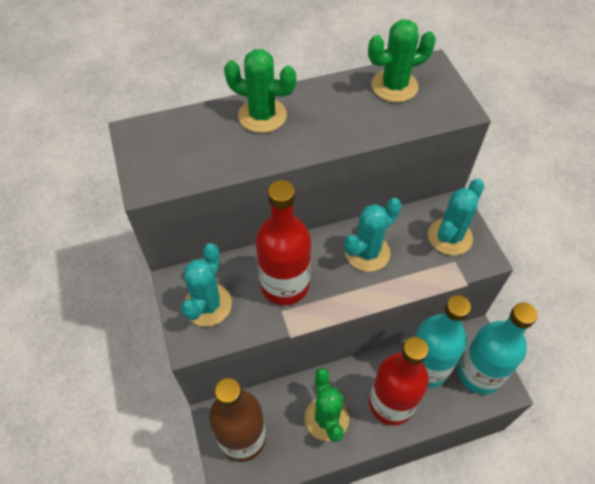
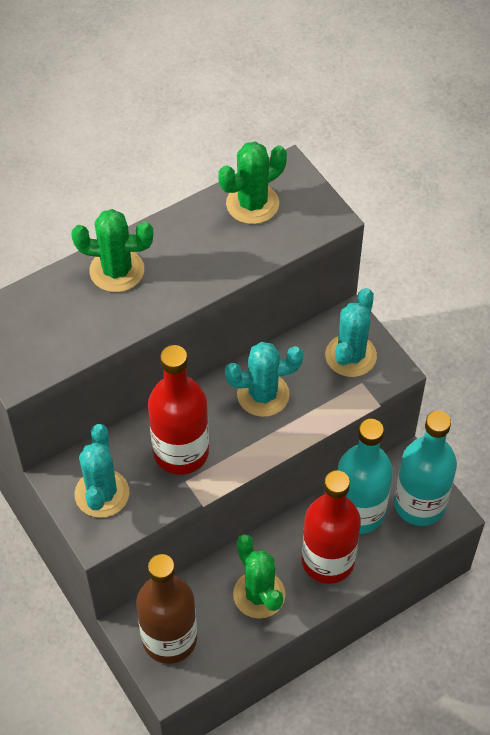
camera: 15 degrees left, 0 degrees up
turquoise cactus [344,198,401,272] -> turquoise cactus turned 45 degrees clockwise [225,342,303,417]

